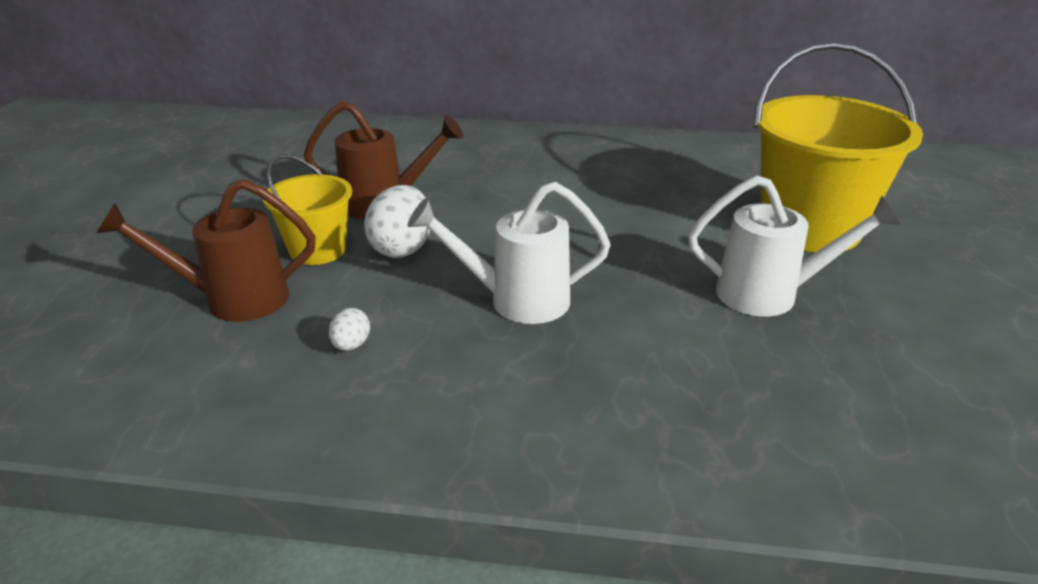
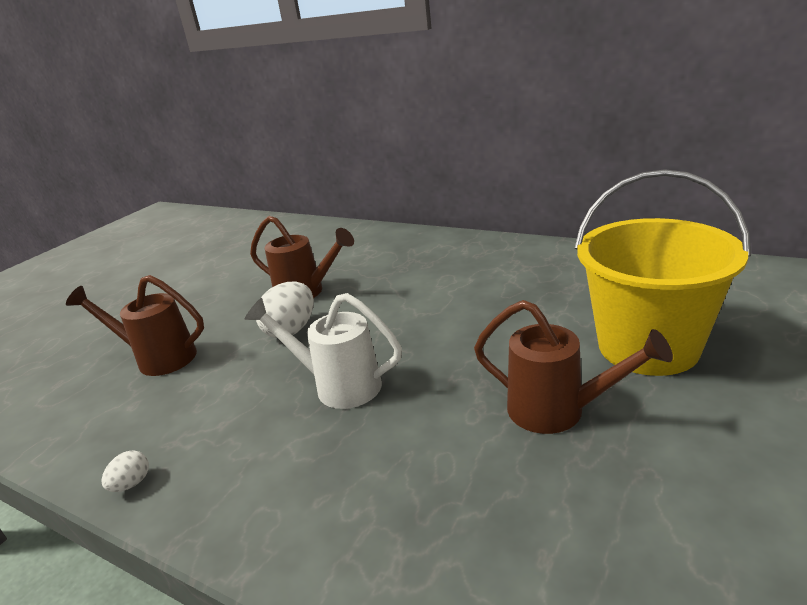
camera: 25 degrees right, 5 degrees down
yellow bucket [263,155,352,265] -> none
white egg [329,308,370,351] -> white egg moved to [101,450,149,492]
white watering can [688,175,901,316] -> brown watering can [474,300,673,434]

